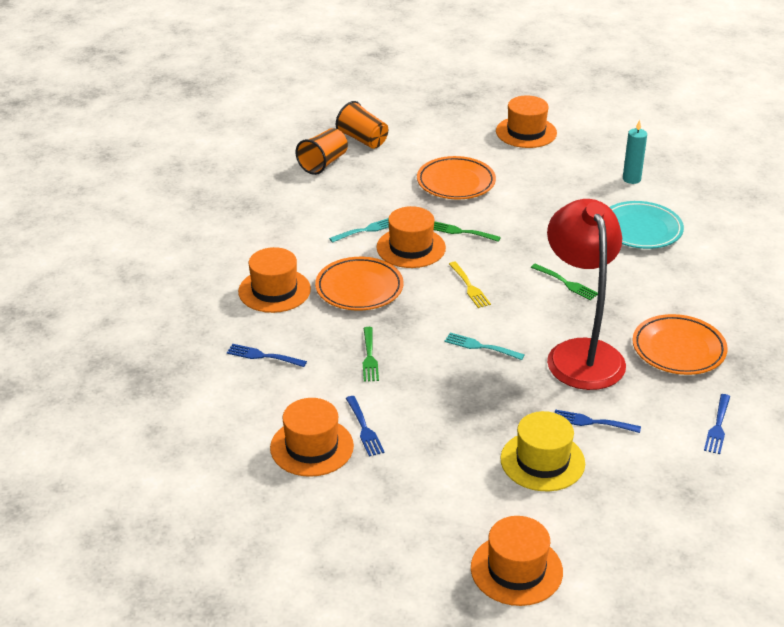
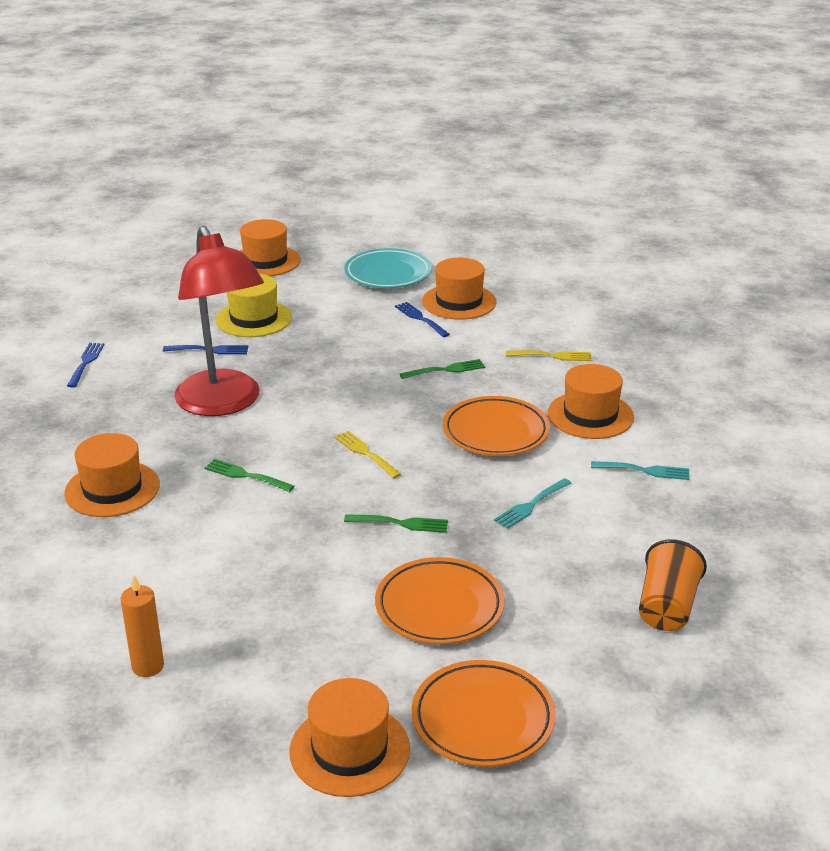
camera: 165 degrees right, 5 degrees down
blue fork [227,344,307,367] -> yellow fork [506,350,591,361]
orange cup [336,101,388,149] -> none
green fork [363,327,379,382] -> green fork turned 90 degrees clockwise [400,359,485,379]
orange hat [376,206,446,268] -> orange hat moved to [64,433,160,517]
turquoise fork [445,333,525,360] -> turquoise fork moved to [591,461,690,480]
turquoise plate [609,201,684,249] -> turquoise plate moved to [344,248,432,288]
turquoise candle [623,120,647,184] -> orange candle [121,575,164,677]
orange plate [632,314,728,375] -> orange plate moved to [412,660,556,767]

